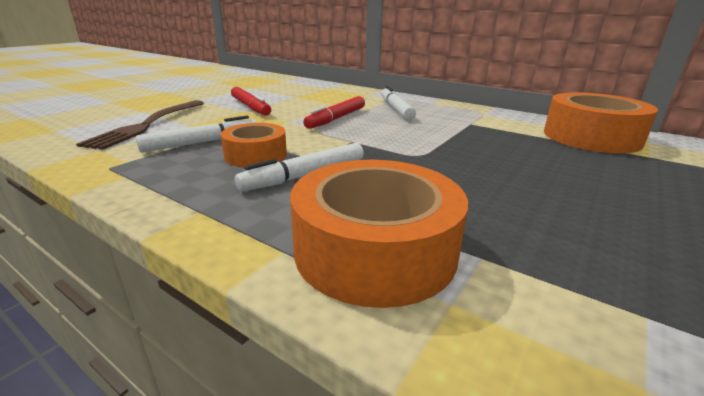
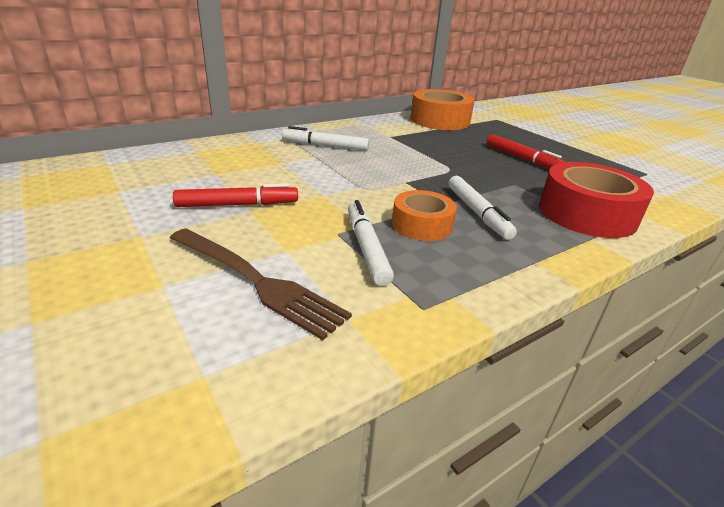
camera: 70 degrees left, 5 degrees up
orange tape [290,160,468,308] -> red tape [539,162,654,238]
red marker [303,96,365,129] -> red marker moved to [487,134,565,169]

